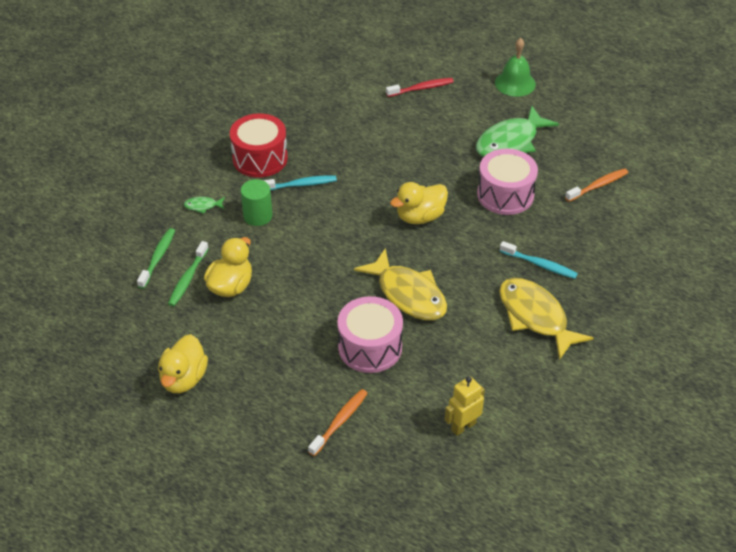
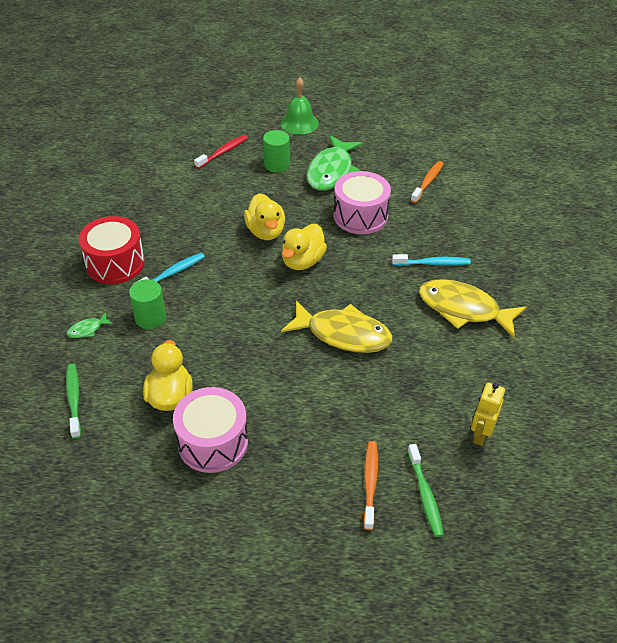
camera: 30 degrees left, 0 degrees up
yellow duck [158,334,208,393] -> yellow duck moved to [244,193,285,240]
green toothbrush [168,241,209,306] -> green toothbrush moved to [408,444,444,537]
pink drum [337,296,403,373] -> pink drum moved to [173,387,248,473]
none -> green cylinder [263,130,290,173]

